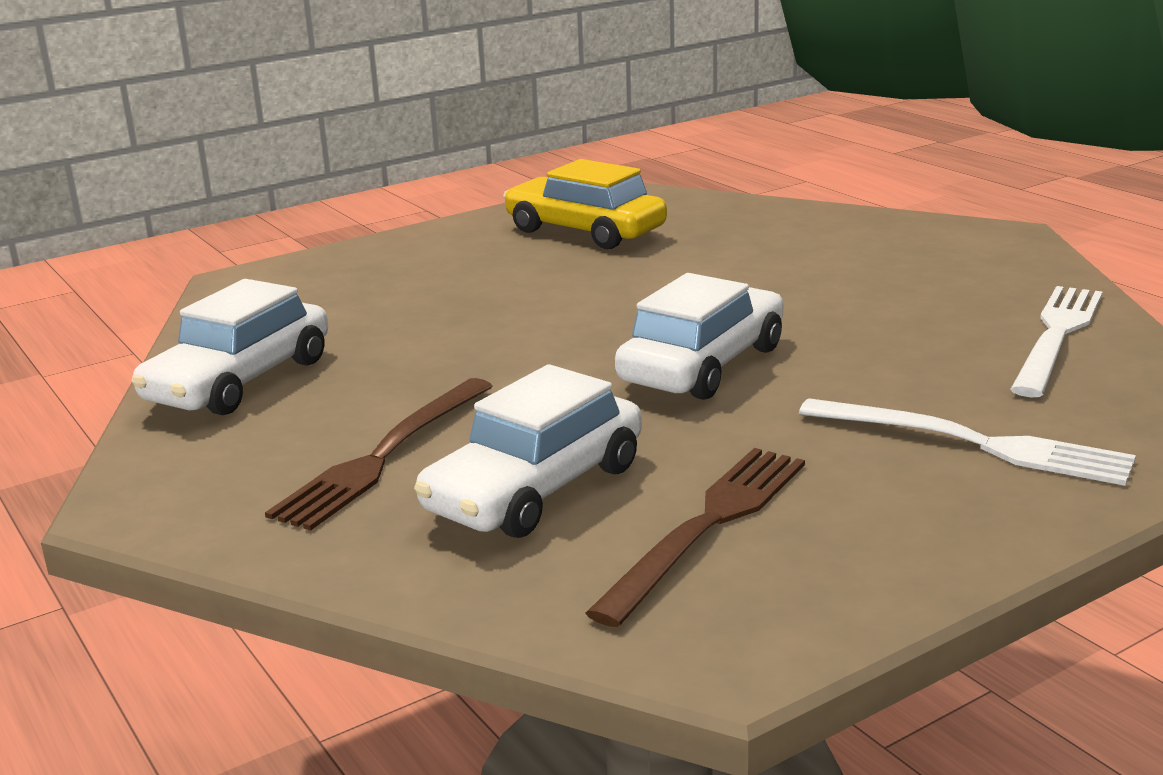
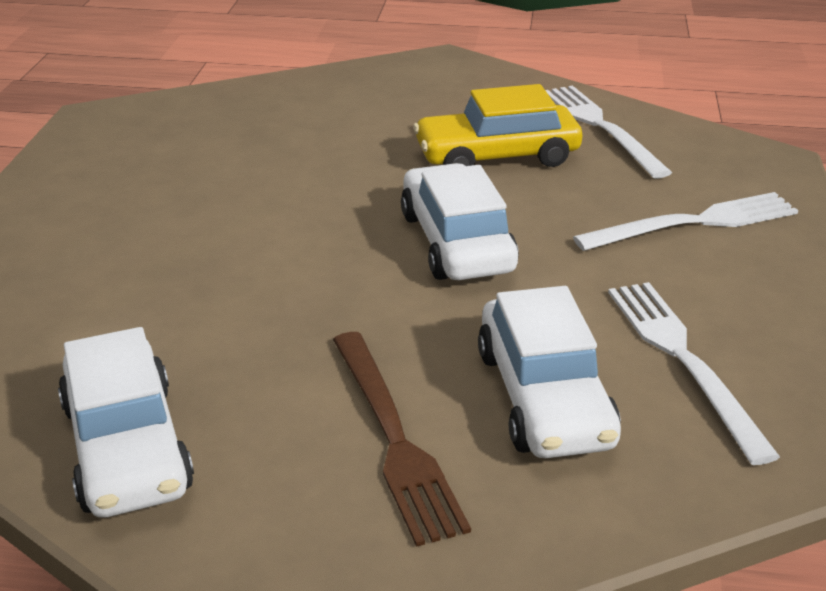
camera: 50 degrees left, 10 degrees up
yellow car [503,159,667,249] -> yellow car moved to [413,84,582,167]
brown fork [586,448,805,627] -> white fork [608,282,780,465]

